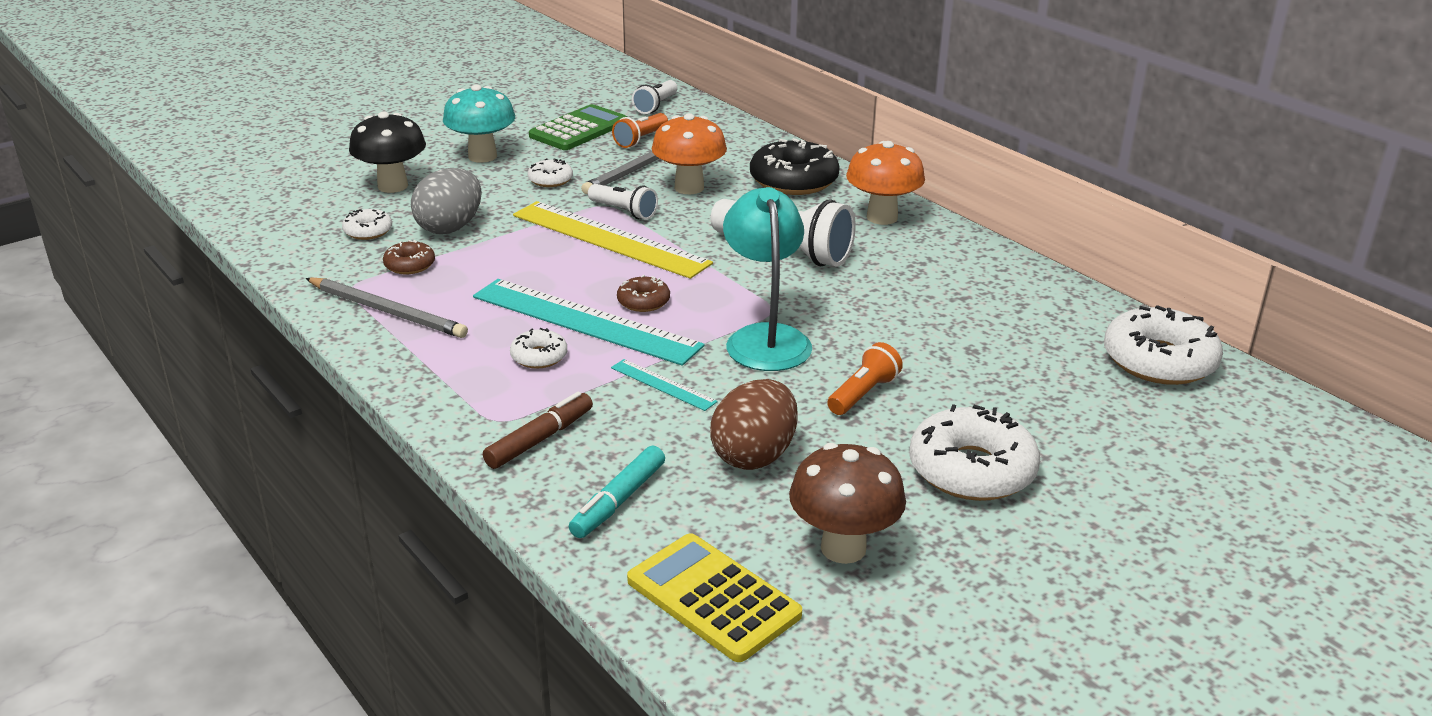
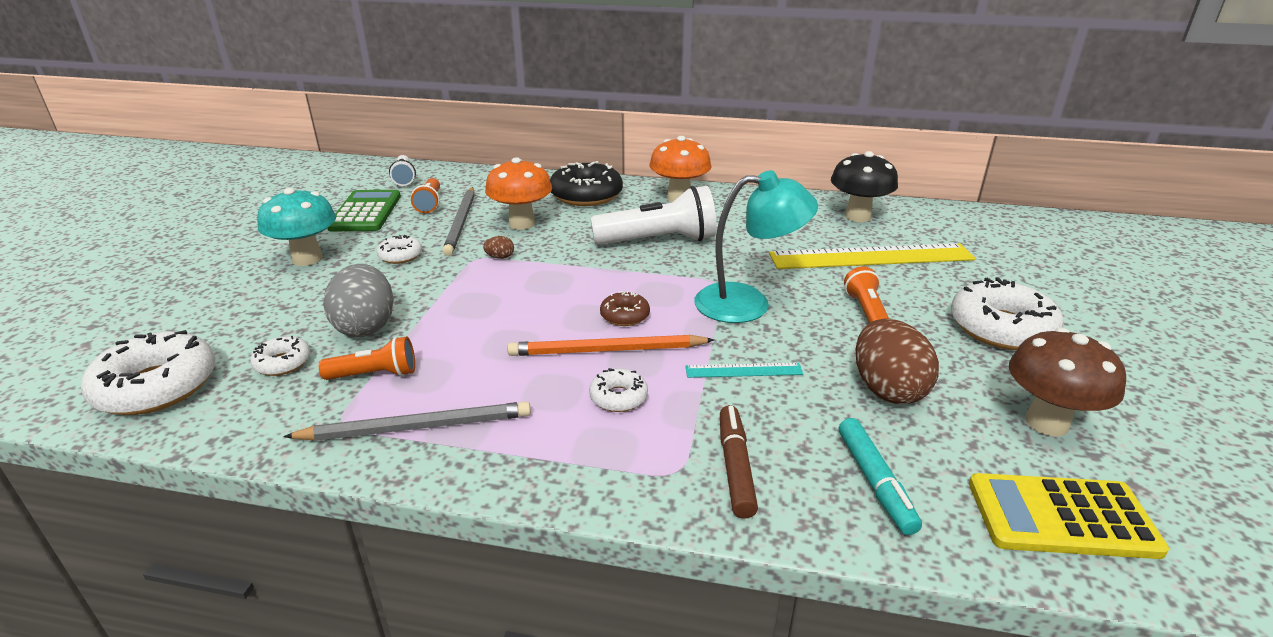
camera: 40 degrees left, 0 degrees up
black mushroom [349,111,426,193] -> black mushroom moved to [831,151,898,222]
brown donut [383,240,435,274] -> orange flashlight [319,337,415,380]
turquoise ruler [473,279,705,366] -> orange pencil [507,335,714,356]
yellow ruler [513,201,713,279] -> yellow ruler moved to [769,243,976,269]
white flashlight [588,184,658,220] -> brown egg [483,236,514,259]
turquoise lamp [723,187,812,371] -> turquoise lamp turned 135 degrees clockwise [694,170,818,323]
white donut [1104,305,1223,385] -> white donut moved to [81,330,215,415]

